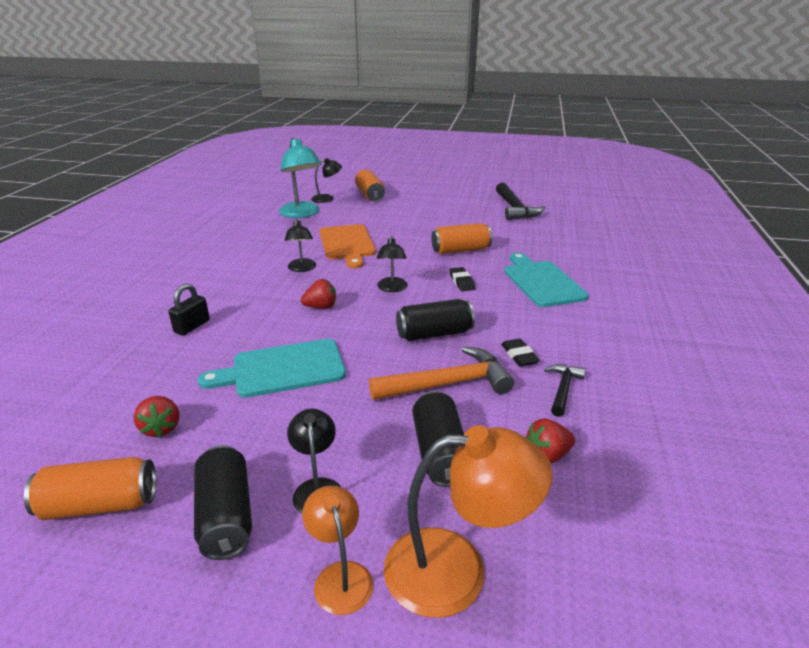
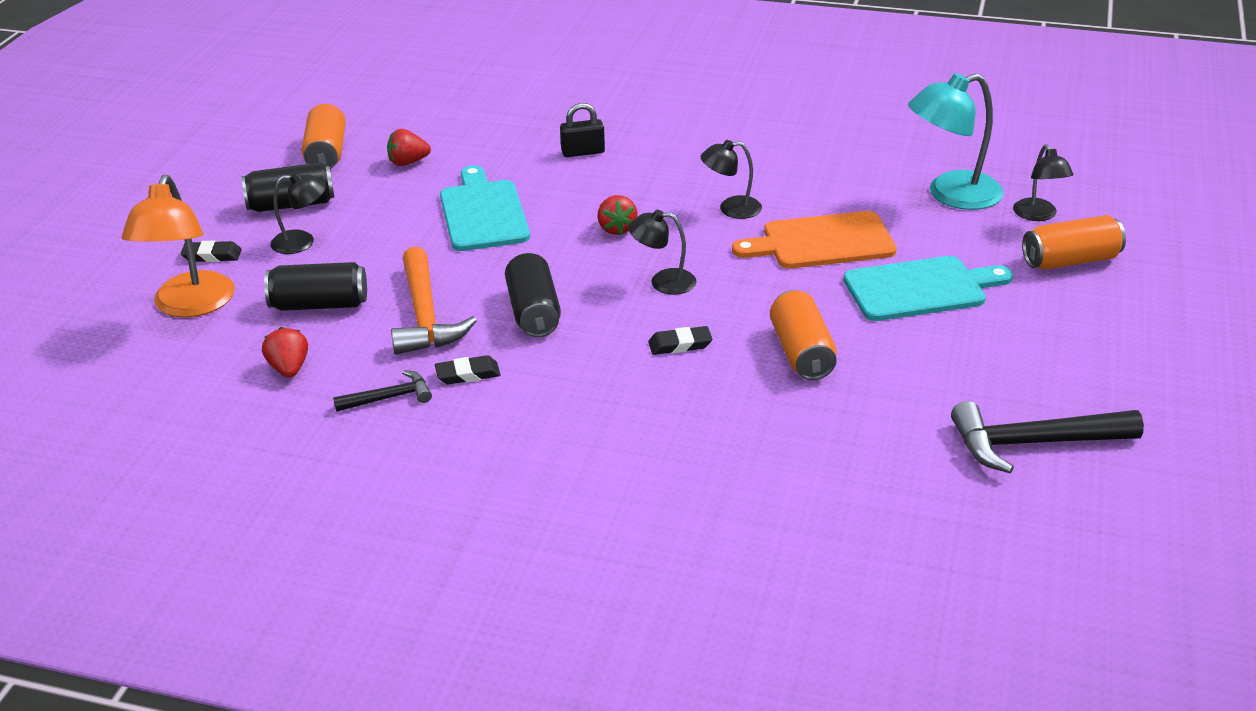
camera: 95 degrees right, 5 degrees up
black padlock [168,283,210,336] -> black padlock turned 45 degrees counterclockwise [560,103,605,157]
orange lamp [302,485,373,615] -> black eraser [180,241,242,262]
turquoise cutting board [504,253,589,307] -> turquoise cutting board moved to [843,256,1013,321]
black hammer [544,364,586,417] -> black hammer turned 45 degrees counterclockwise [333,370,432,412]

